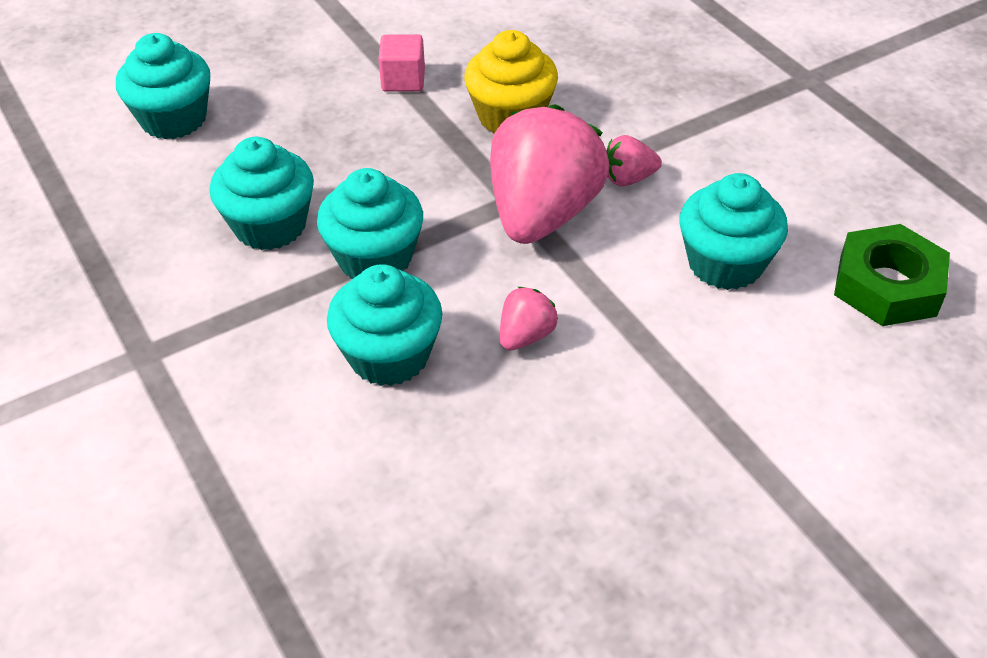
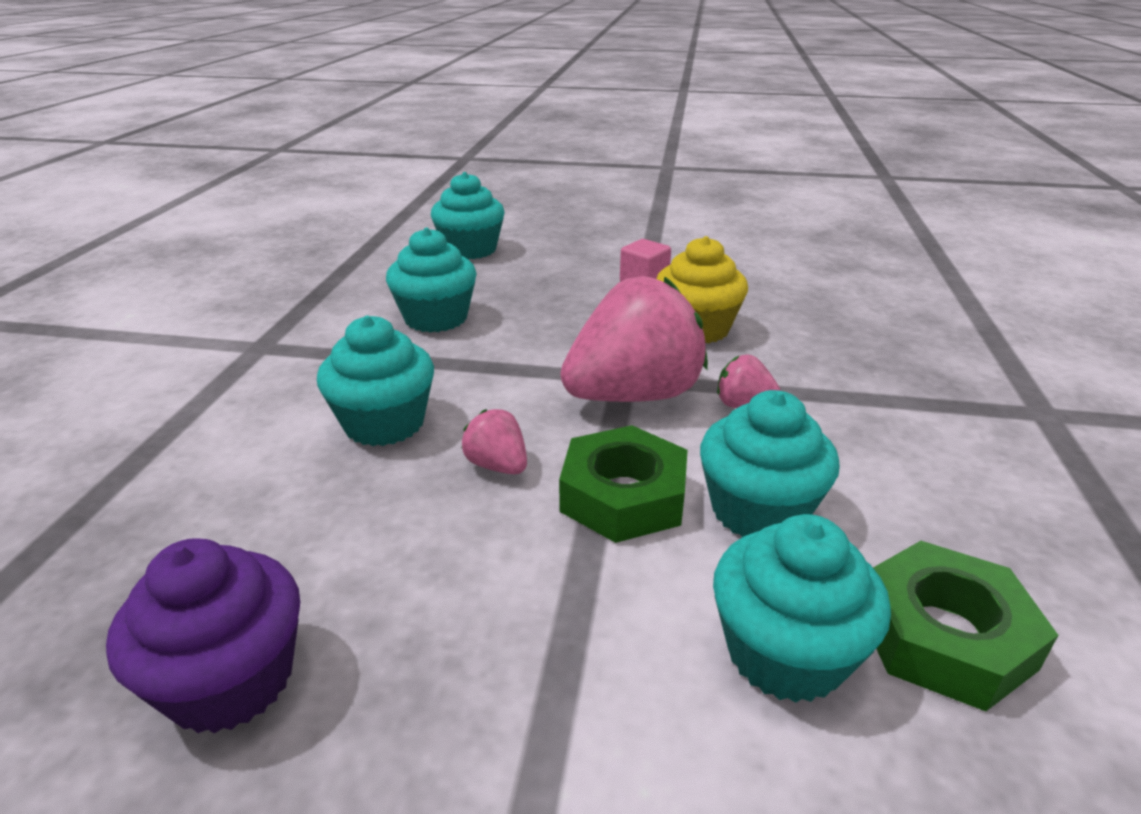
camera: 40 degrees right, 15 degrees down
turquoise cupcake [317,168,423,279] -> turquoise cupcake moved to [713,514,891,703]
pink strawberry [500,287,558,351] -> pink strawberry turned 120 degrees counterclockwise [461,409,527,474]
none -> purple cupcake [106,538,300,733]
none -> green nut [559,425,688,543]

